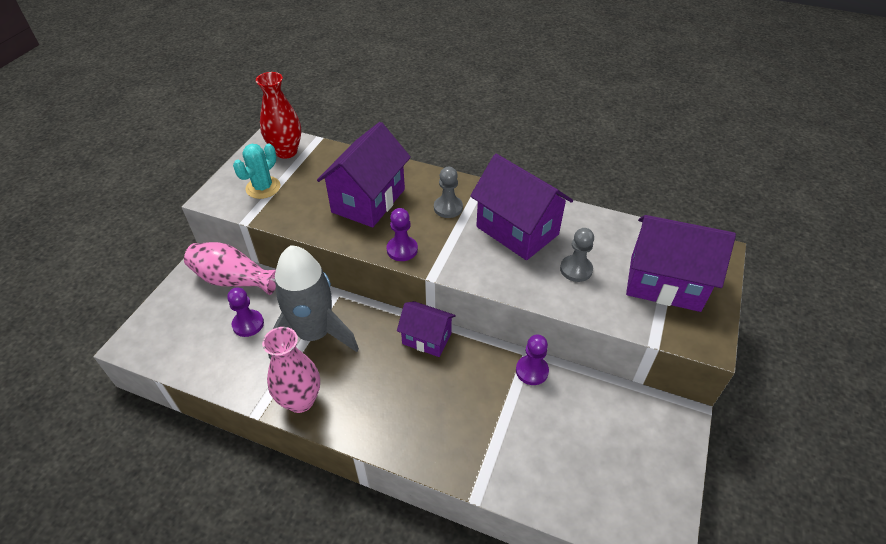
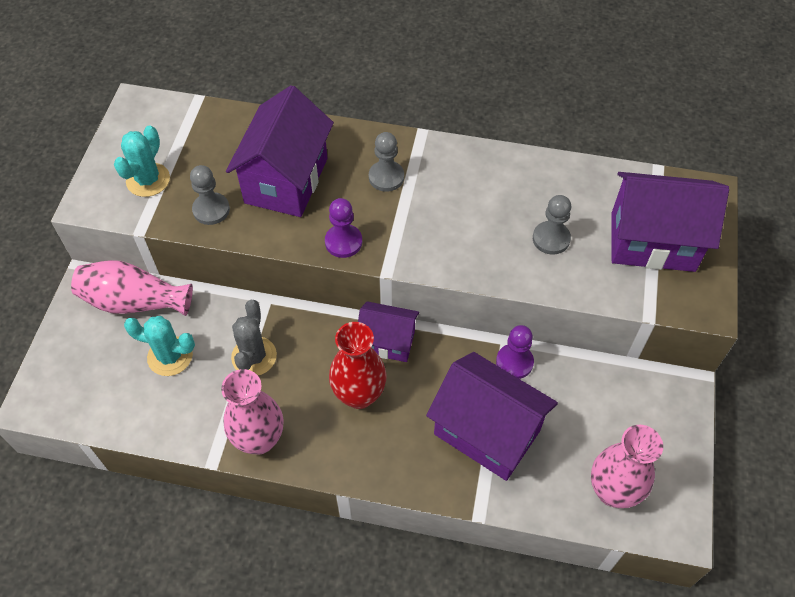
camera: 10 degrees left, 10 degrees up
purple pawn [227,287,264,337] -> turquoise cactus [124,316,195,376]
red vase [256,72,301,159] -> red vase moved to [329,322,386,409]
grey rocket [268,245,359,360] -> grey cactus [231,300,277,375]
purple house [470,154,573,260] -> purple house moved to [426,352,558,481]
none -> grey pawn [190,165,230,225]
none -> pink vase [591,425,663,508]

